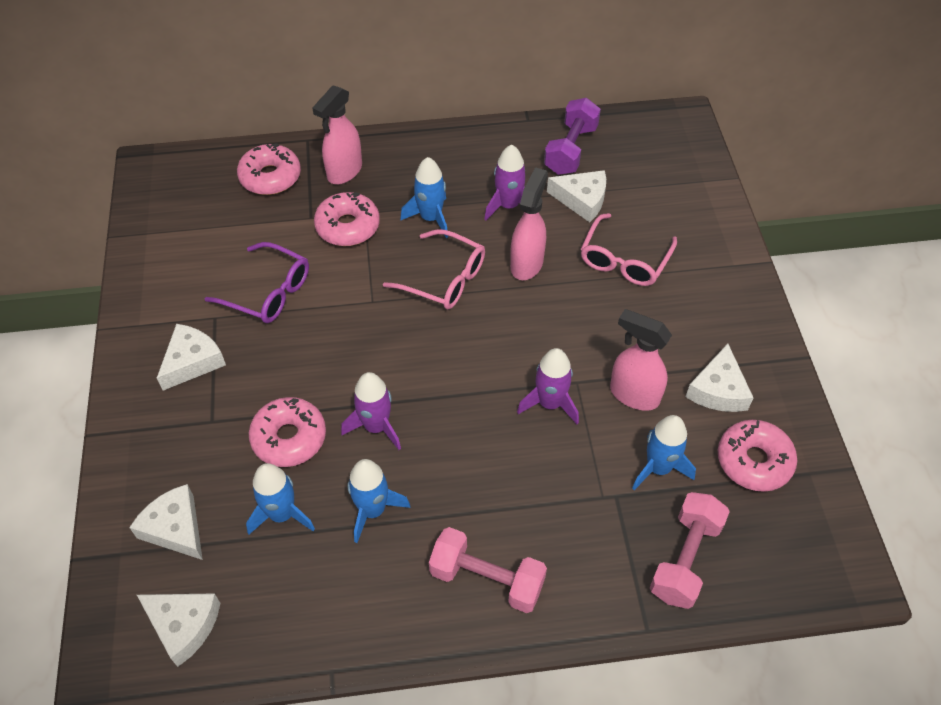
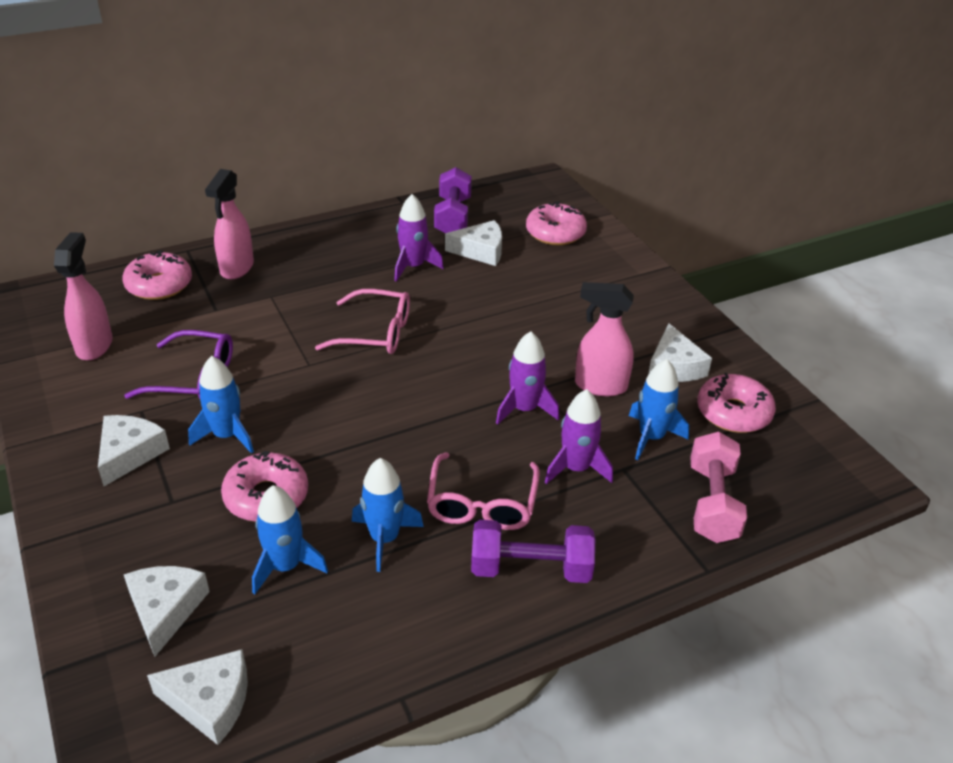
camera: 20 degrees left, 15 degrees down
white cheese [129,484,203,560] -> white cheese turned 60 degrees clockwise [124,566,210,657]
pink donut [314,192,380,246] -> pink donut moved to [526,202,587,245]
purple rocket [341,372,401,450] -> purple rocket moved to [545,389,613,484]
blue rocket [400,157,448,238] -> blue rocket moved to [188,356,254,454]
pink dumbbell [429,527,547,613] -> purple dumbbell [471,520,595,583]
pink spray bottle [510,167,548,280] -> pink spray bottle moved to [54,232,113,361]
pink glasses [581,213,677,286] -> pink glasses moved to [427,452,540,530]

